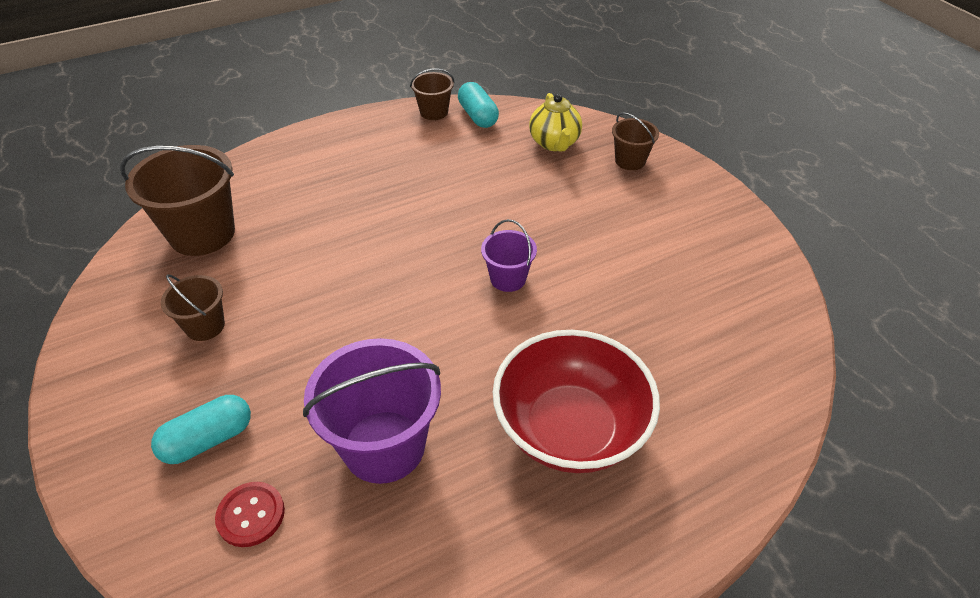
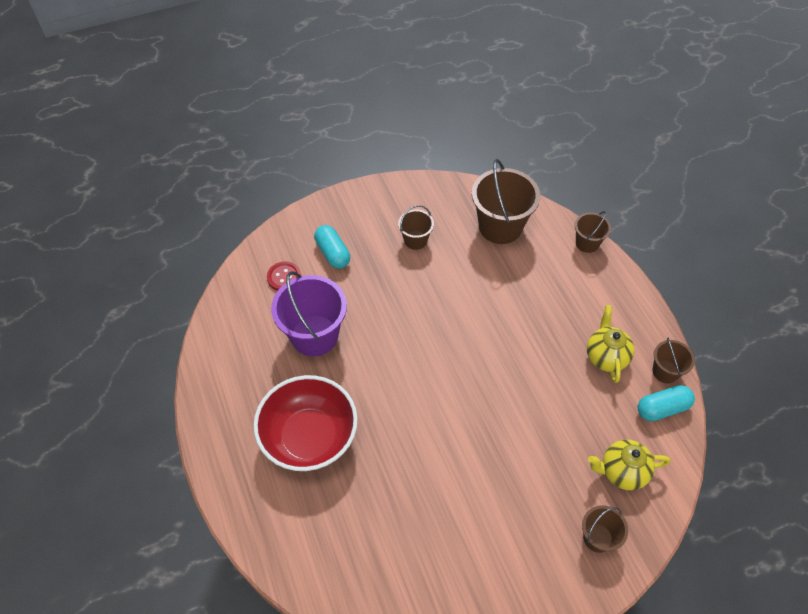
camera: 95 degrees right, 10 degrees up
purple bucket [481,219,537,292] -> none
none -> brown bucket [575,211,611,253]
none -> yellow teapot [587,305,634,383]

